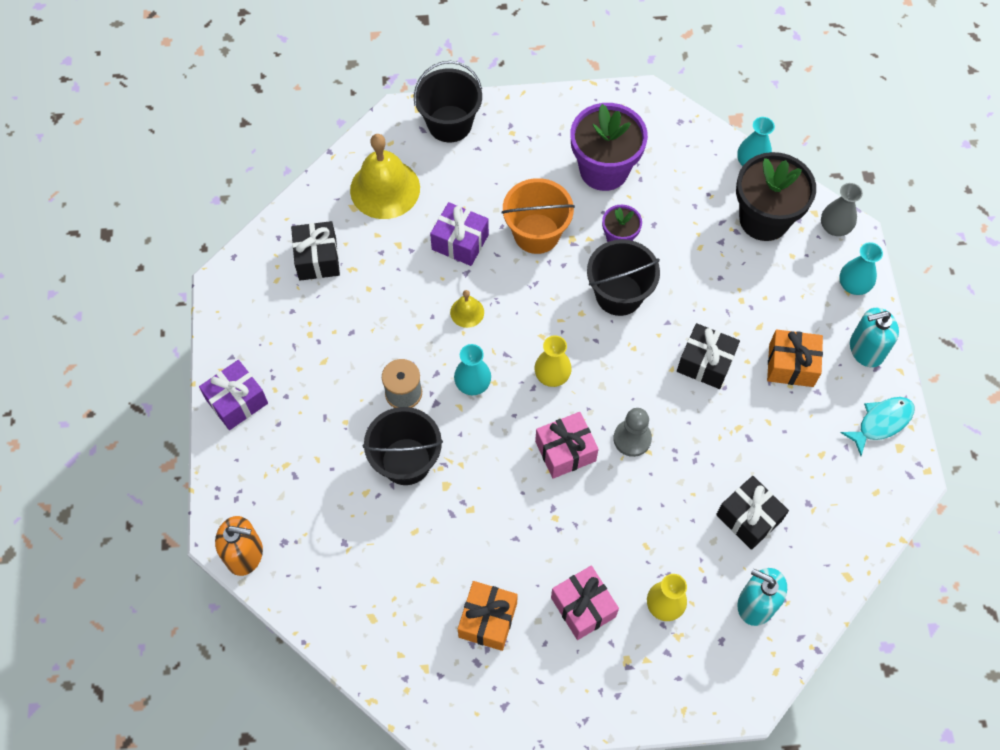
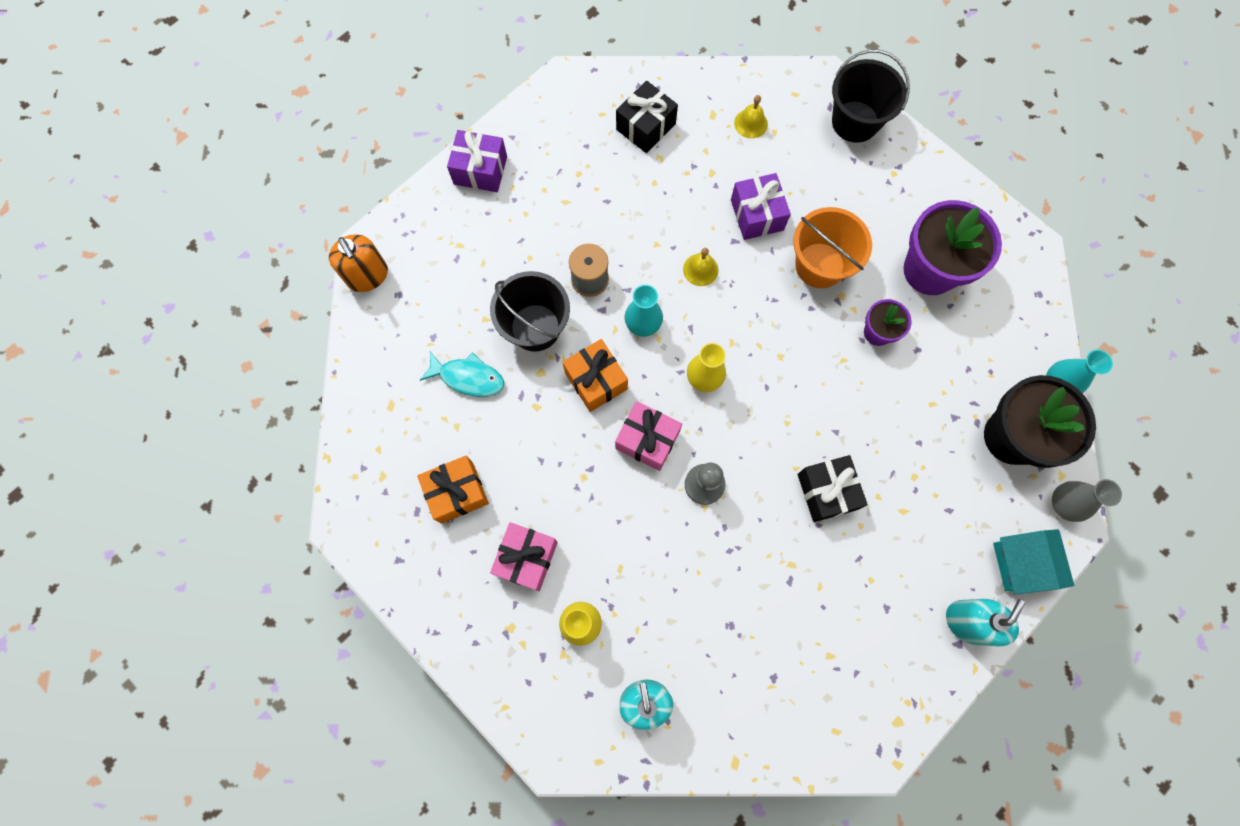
camera: 50 degrees right, 10 degrees up
yellow bell [350,134,420,219] -> yellow bell [734,95,768,138], size x0.46
black bucket [587,239,660,316] -> none
black gift [716,476,789,550] -> none
orange gift [767,329,823,387] -> orange gift moved to [563,339,628,412]
turquoise vase [839,242,883,295] -> turquoise house [993,529,1074,594]
turquoise fish [840,397,914,456] -> turquoise fish moved to [420,352,504,397]
turquoise soap dispenser [850,308,899,367] -> turquoise soap dispenser turned 90 degrees clockwise [946,599,1025,646]

